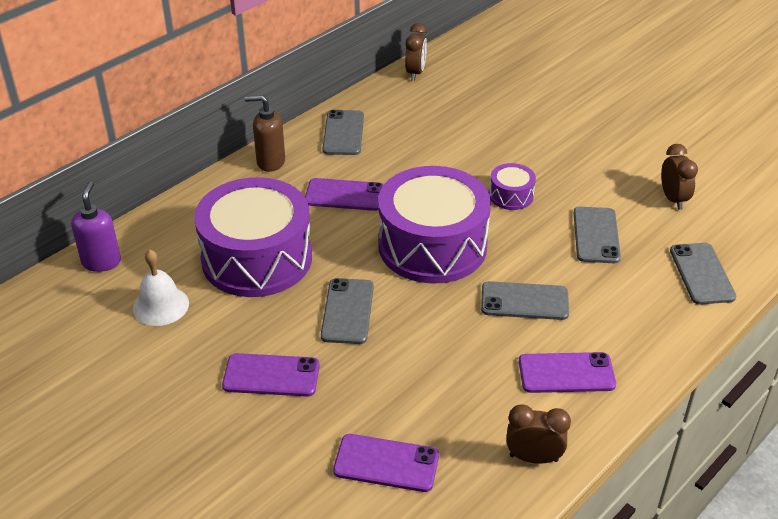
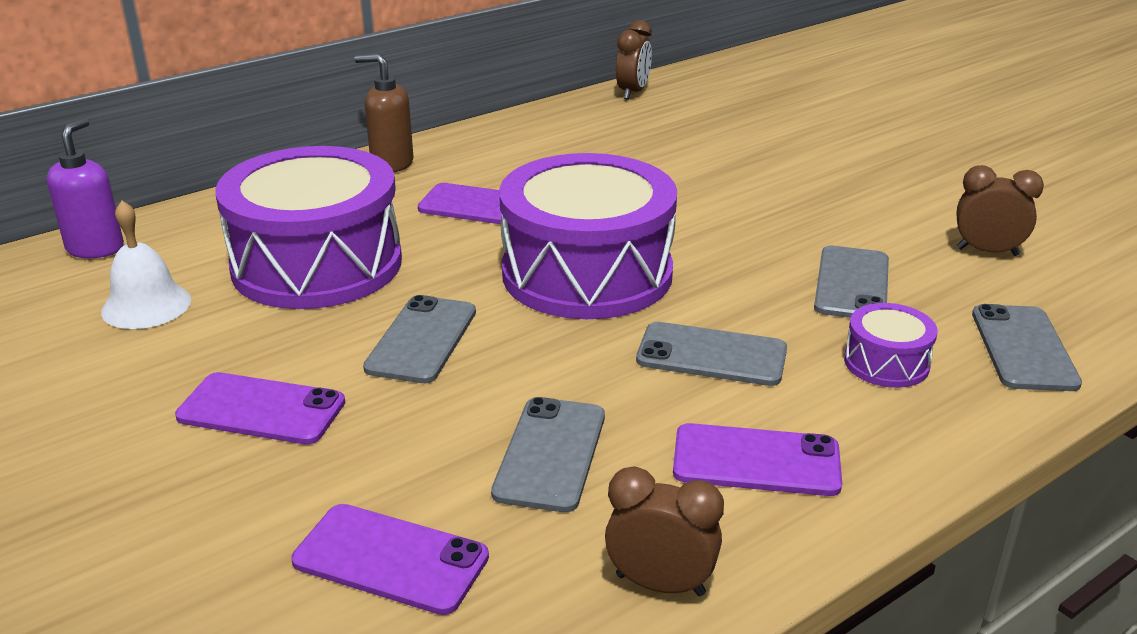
camera: 10 degrees right, 10 degrees down
grey phone [322,110,364,155] -> grey phone moved to [491,397,605,512]
purple drum [489,163,536,210] -> purple drum moved to [844,303,938,388]
brown clock [661,144,698,210] -> brown clock turned 75 degrees counterclockwise [956,165,1044,256]

